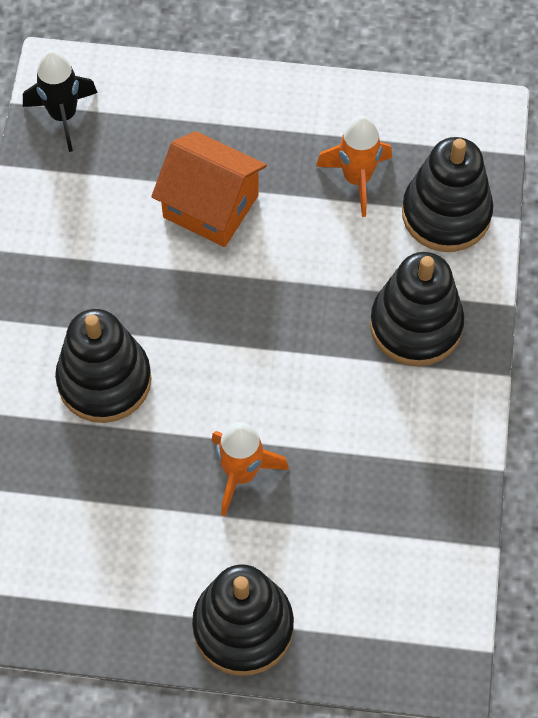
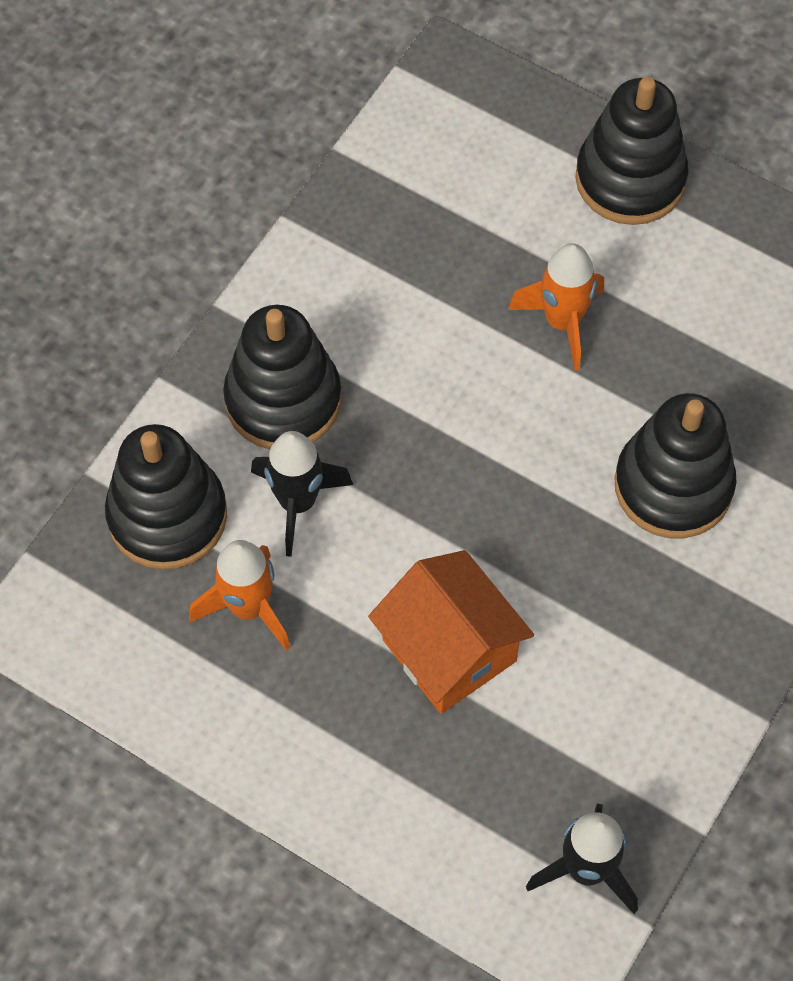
camera: 155 degrees left, 0 degrees up
none -> black rocket [251,431,353,557]

